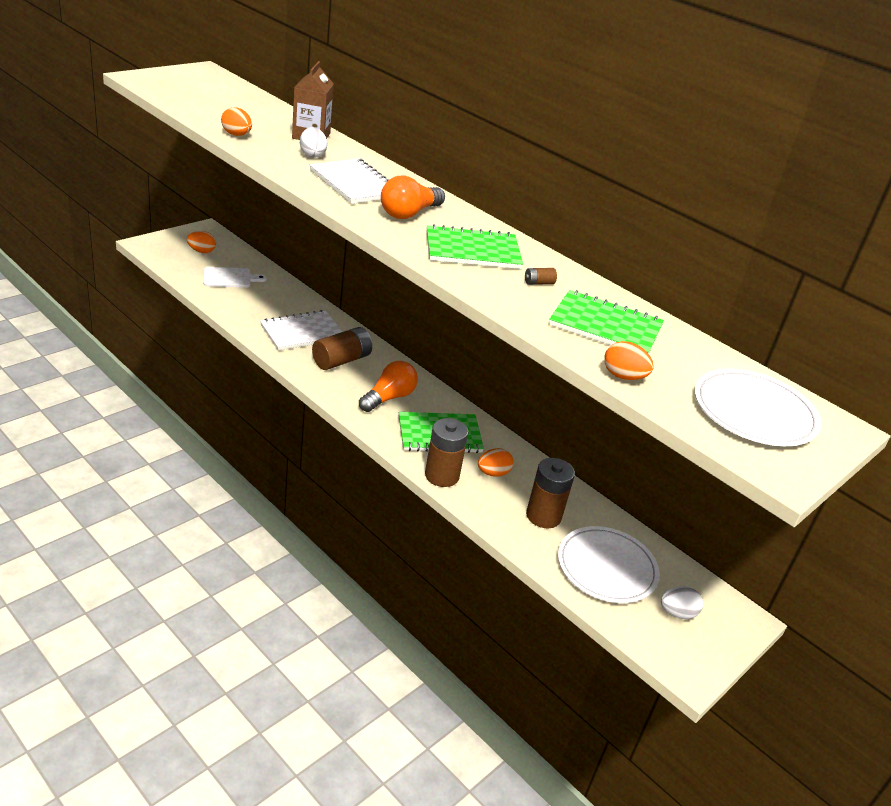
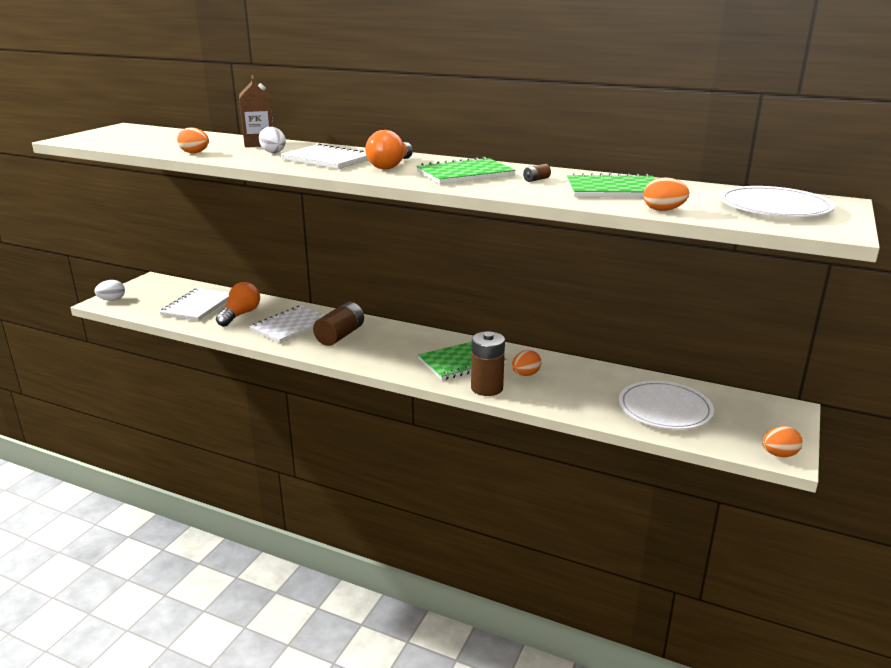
camera: 15 degrees left, 10 degrees down
orange egg [187,231,216,253] -> orange egg moved to [762,426,803,457]
white cutting board [204,267,267,288] -> white notebook [159,288,229,321]
orange light bulb [359,361,418,412] -> orange light bulb moved to [216,282,260,327]
brown battery [526,458,575,528] -> none
white egg [661,586,703,619] -> white egg moved to [94,280,125,301]

